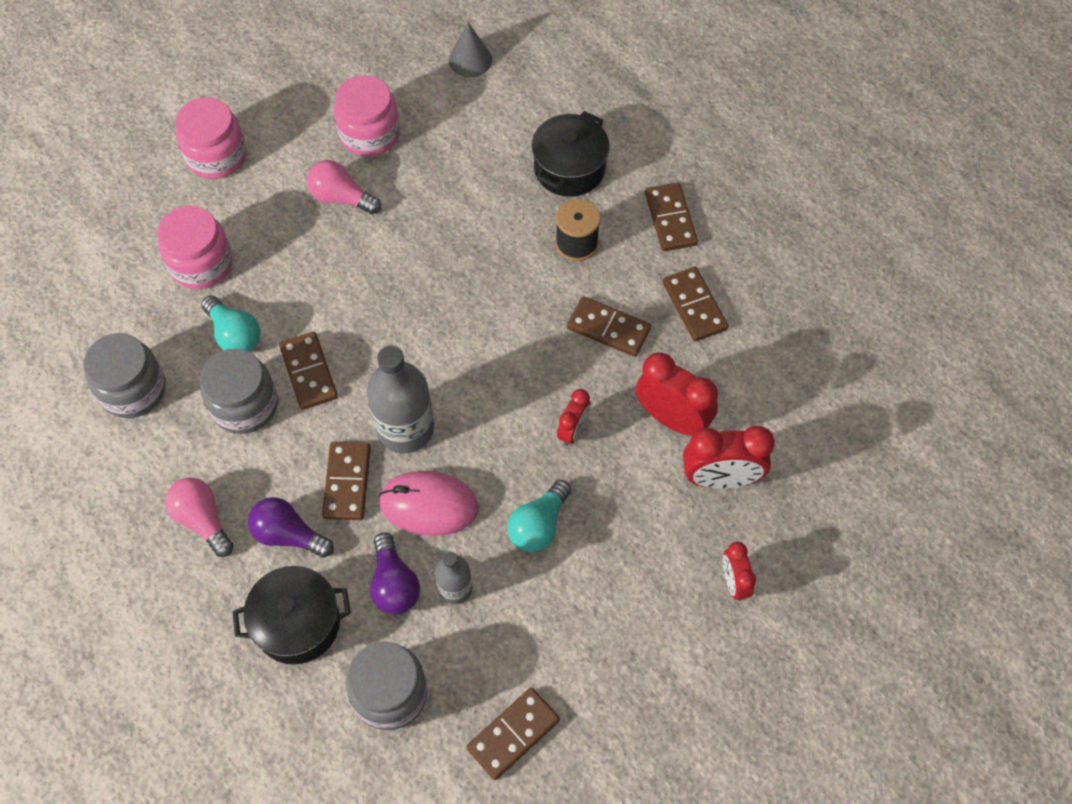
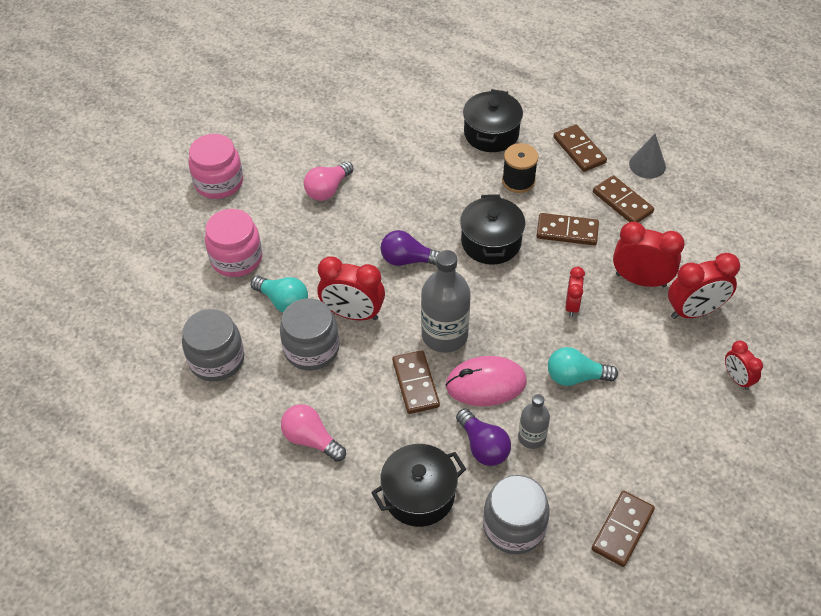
camera: 15 degrees left, 10 degrees down
purple light bulb [248,497,334,558] -> purple light bulb moved to [381,230,440,266]
brown domino [279,332,338,410] -> red clock [317,256,385,320]
pink light bulb [307,160,381,214] -> pink light bulb turned 60 degrees counterclockwise [304,161,354,201]
pink jar [334,75,400,157] -> none
grey cone [449,23,492,77] -> grey cone moved to [629,134,666,179]
turquoise light bulb [507,480,571,552] -> turquoise light bulb turned 75 degrees clockwise [548,347,618,386]
none -> black pot [460,194,525,265]

